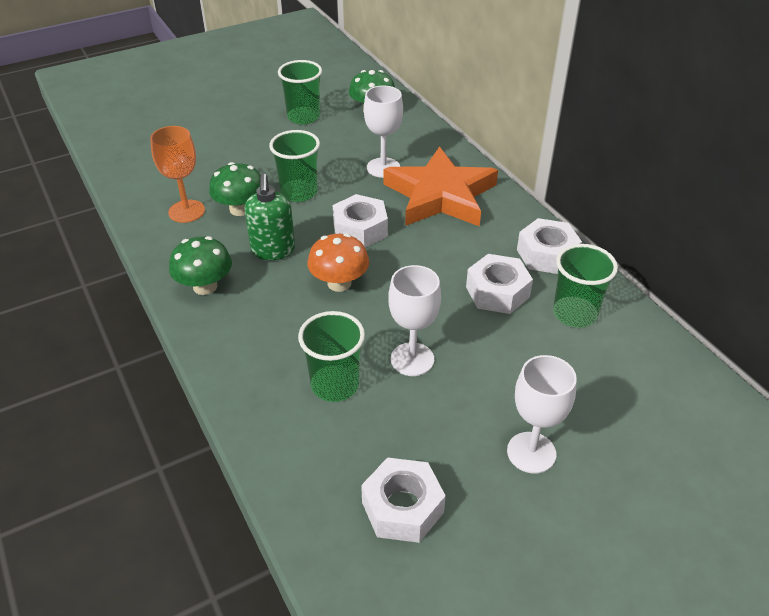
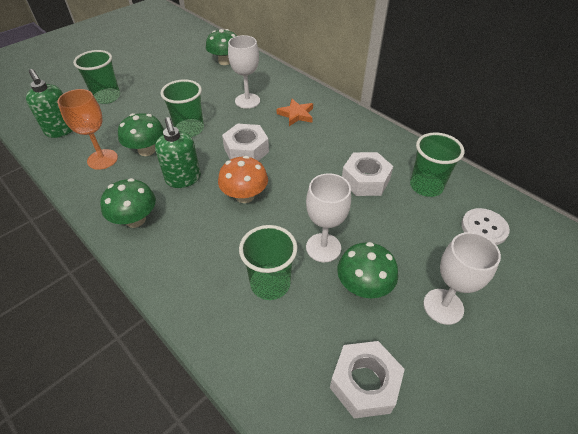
camera: 15 degrees left, 5 degrees up
green cup [278,60,322,125] -> green cup moved to [73,50,120,104]
orange star [383,147,498,227] -> orange star [277,99,313,126], size x0.44
white nut [517,218,582,274] -> none
none -> green soap dispenser [26,69,73,138]
none -> green mushroom [337,242,398,298]
none -> white button [461,208,510,245]

